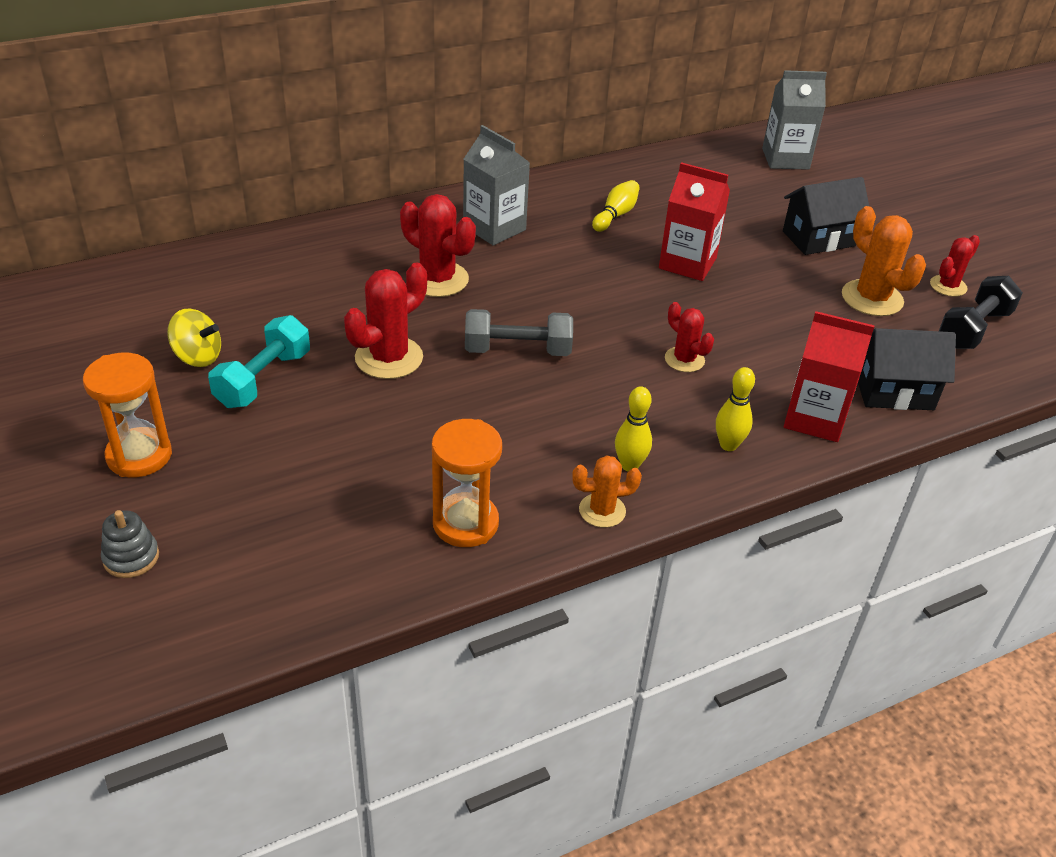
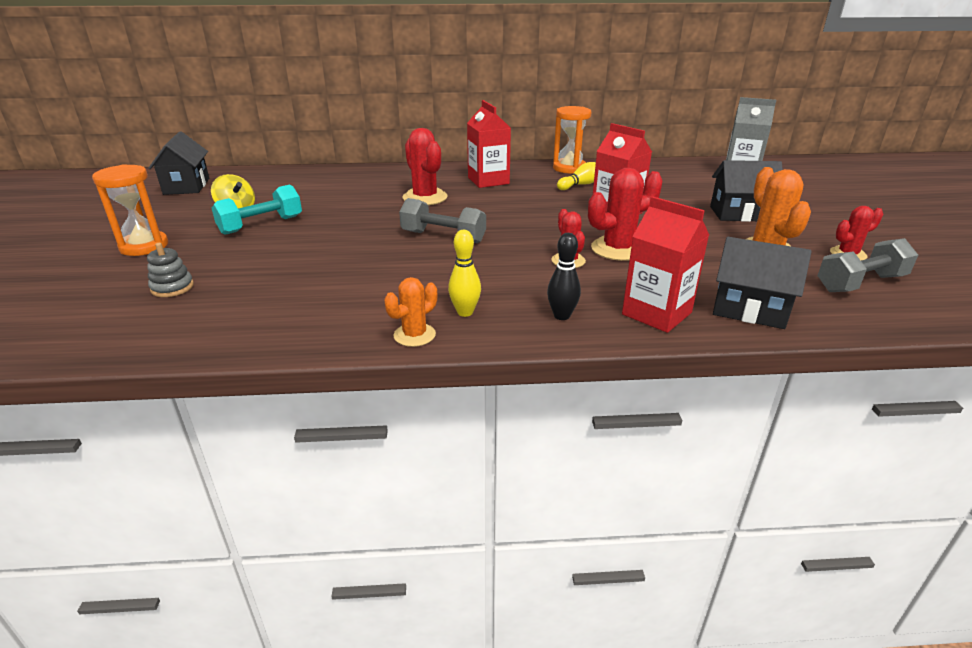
camera: 25 degrees right, 10 degrees down
grey stacking toy [101,510,159,578] -> grey stacking toy moved to [147,243,194,297]
red cactus [344,262,427,379] -> red cactus moved to [588,168,662,261]
orange hourglass [432,419,502,547] -> orange hourglass moved to [553,106,591,174]
grey carton [463,125,530,246] -> red carton [467,100,511,188]
orange cactus [572,455,642,528] -> orange cactus turned 60 degrees counterclockwise [384,277,437,347]
yellow bowling pin [716,367,755,451] -> black bowling pin [547,233,581,320]
black dumbbell [939,276,1023,349] -> grey dumbbell [817,238,918,292]
none -> black house [148,131,209,195]

